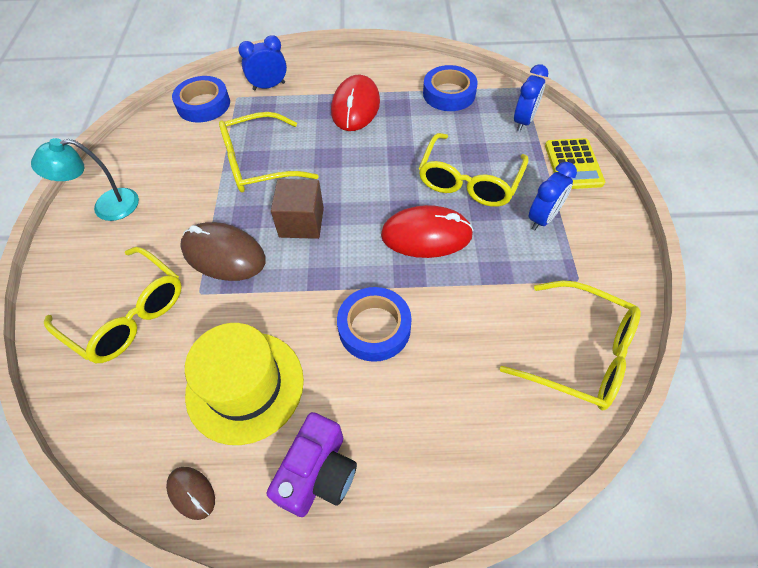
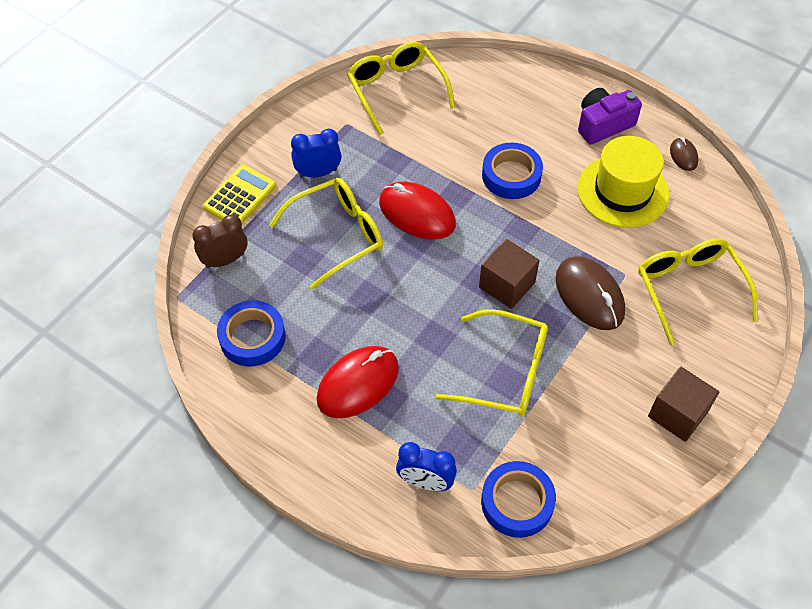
camera: 145 degrees left, 0 degrees up
turquoise lamp [31,138,139,221] -> brown cube [648,367,719,442]
blue clock [514,64,548,131] -> brown clock [192,214,247,269]

